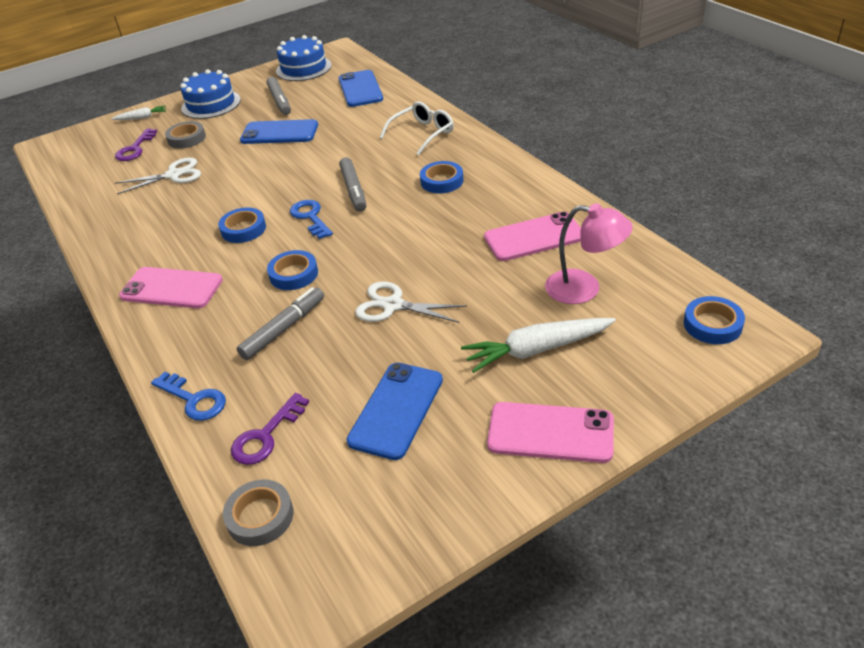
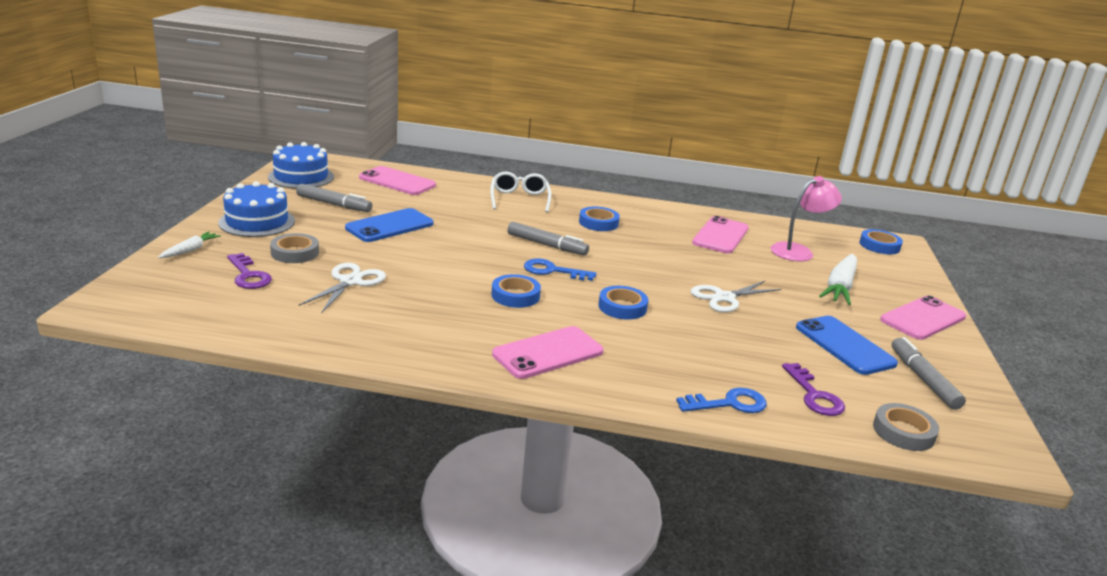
camera: 55 degrees left, 15 degrees down
grey marker [236,287,324,360] -> grey marker moved to [892,337,966,410]
blue phone [339,70,383,107] -> pink phone [359,166,436,195]

